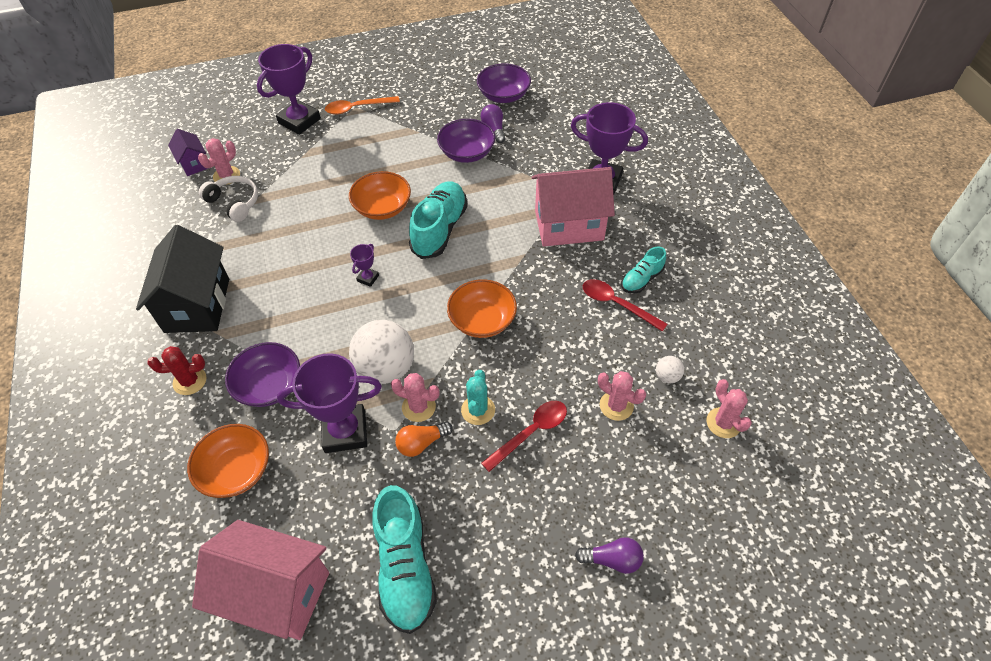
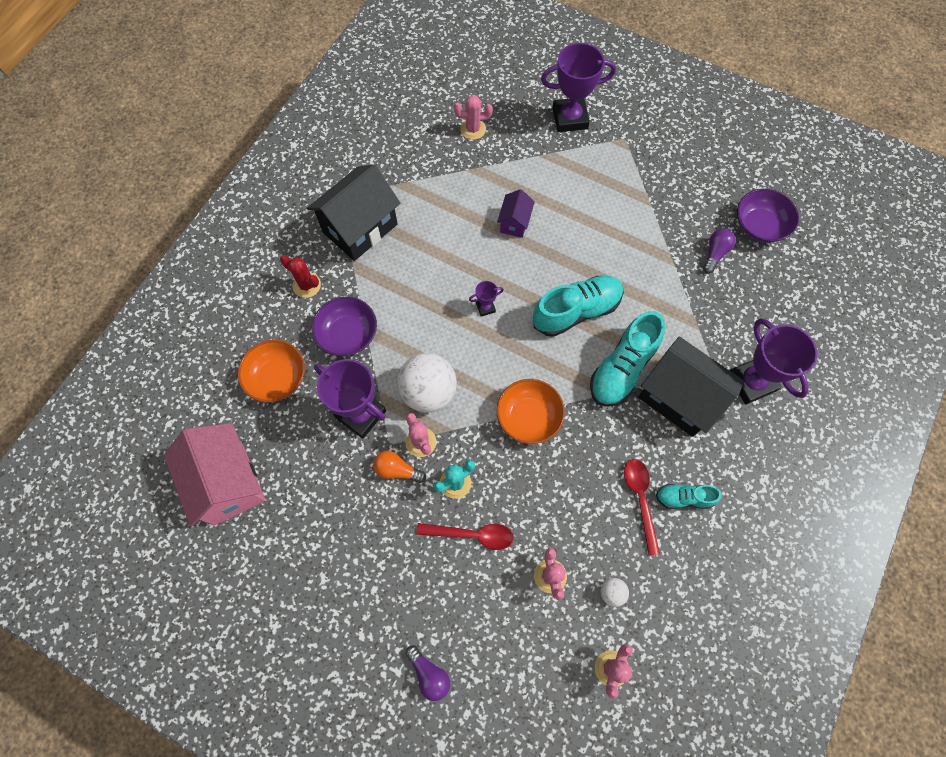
camera: 45 degrees right, 15 degrees up
purple house [168,129,209,176] -> purple house moved to [497,189,535,238]
white headphones [199,176,258,222] -> none
orange spoon [325,96,400,115] -> none
orange bowl [349,171,411,220] -> none
turquoise shoe [372,485,437,634] -> turquoise shoe moved to [590,311,665,406]
purple bowl [437,119,495,163] -> none
pink house [532,167,615,247] -> black house [638,337,744,437]

